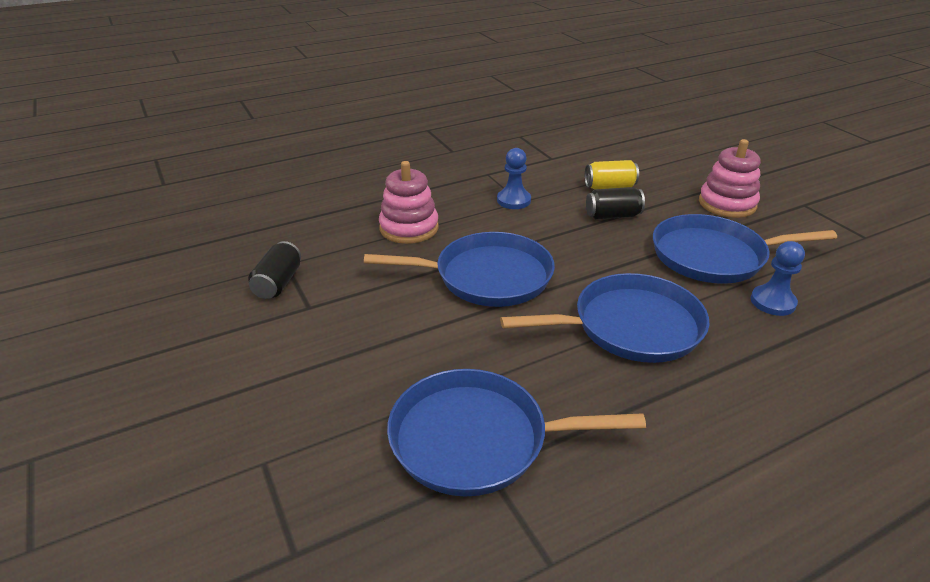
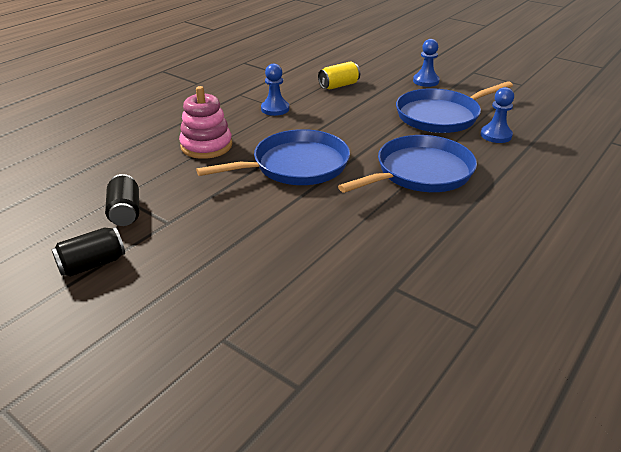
camera: 25 degrees left, 0 degrees up
blue pan [387,369,646,497] -> none
black can [586,187,645,219] -> black can moved to [51,227,125,277]
pink stacking toy [699,139,761,218] -> blue pawn [413,39,440,87]

